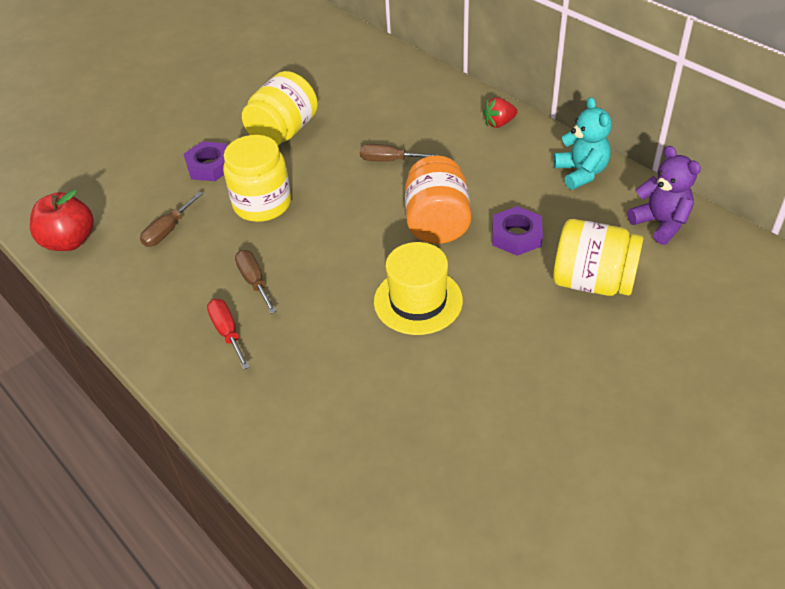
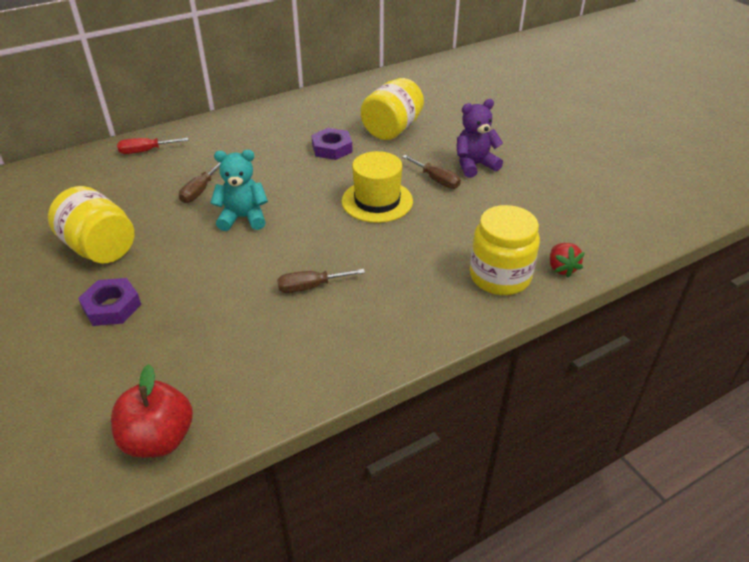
camera: 80 degrees left, 5 degrees down
brown screwdriver [140,192,203,247] -> brown screwdriver moved to [402,155,461,189]
red screwdriver [207,299,250,369] -> red screwdriver moved to [117,138,188,154]
yellow jar [223,135,291,222] -> yellow jar moved to [470,205,540,295]
orange jar [405,155,471,244] -> none
red strawberry [483,97,518,128] -> red strawberry moved to [550,243,585,277]
turquoise teddy bear [553,97,612,190] -> turquoise teddy bear moved to [210,150,268,231]
purple teddy bear [627,146,701,245] -> purple teddy bear moved to [457,99,503,178]

